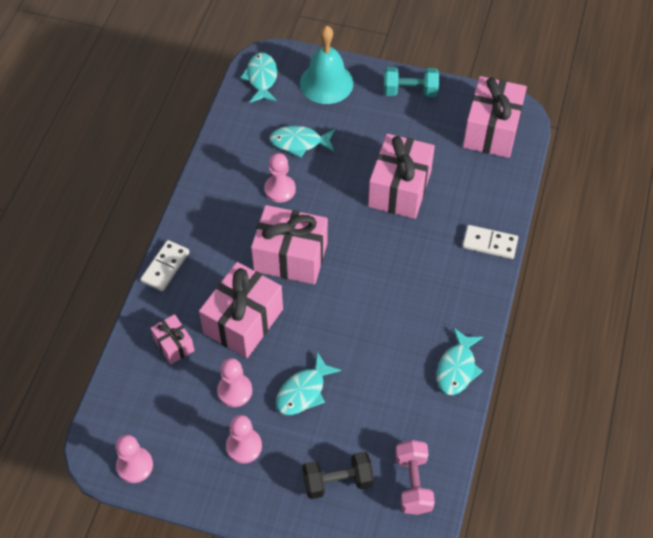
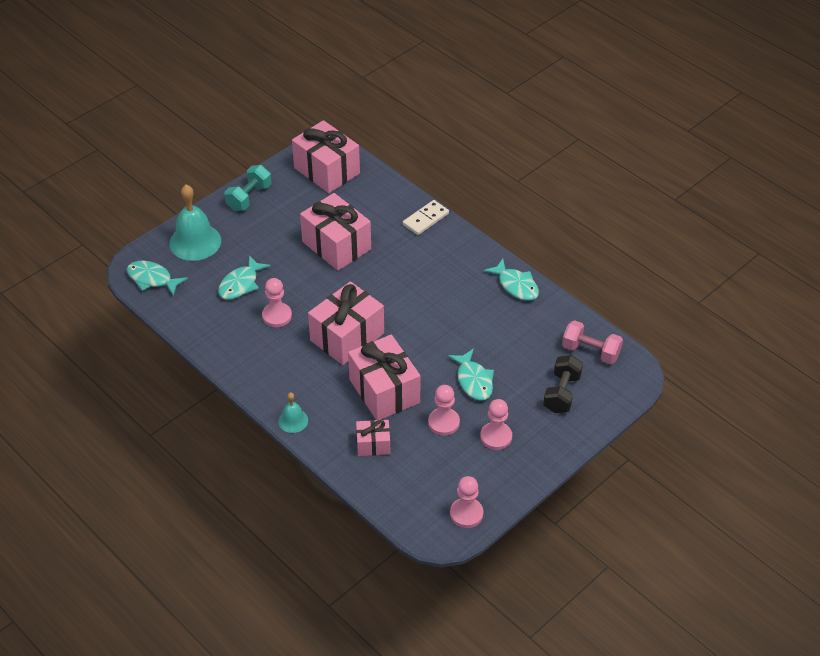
camera: 60 degrees left, 10 degrees down
white domino [140,240,189,291] -> turquoise bell [278,392,308,433]

